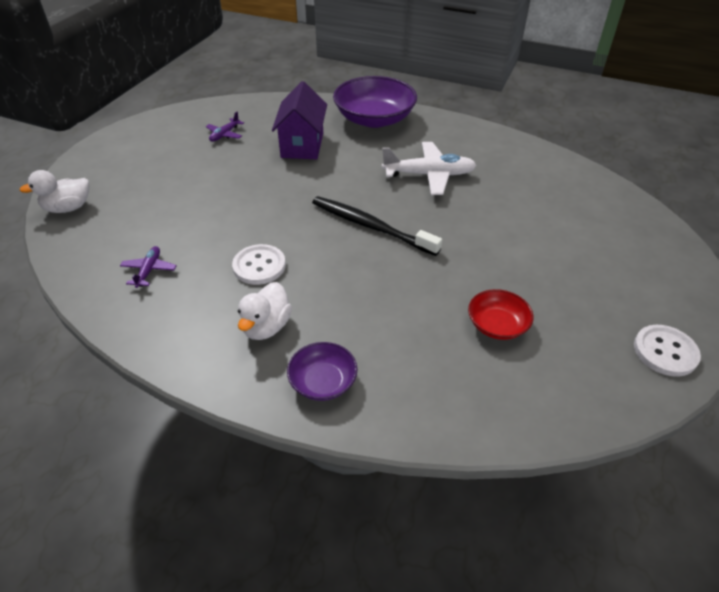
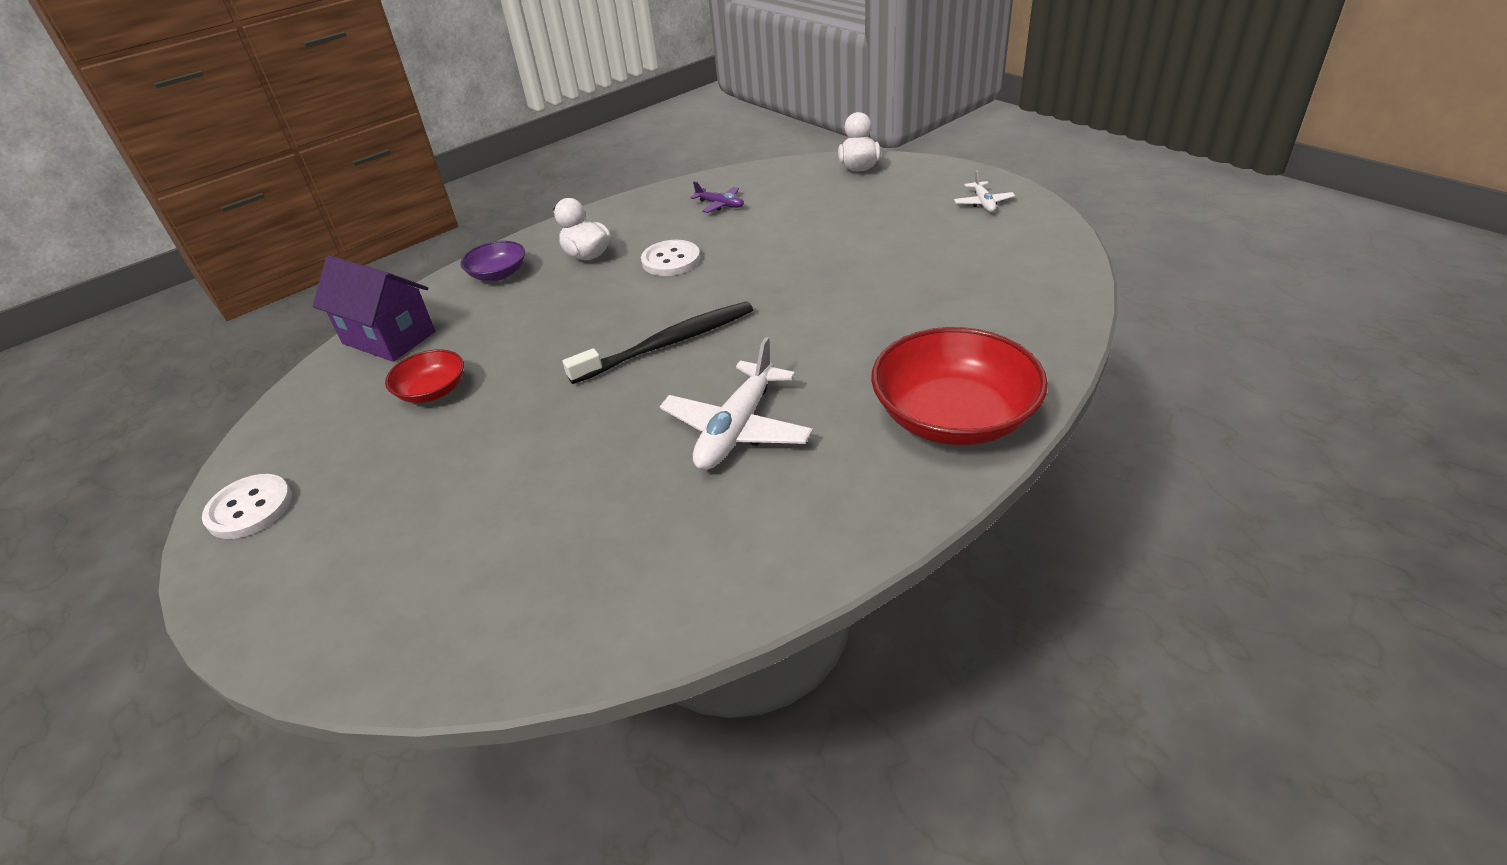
camera: 120 degrees right, 5 degrees down
purple plane [206,112,244,142] -> none
purple house [272,81,327,159] -> purple house moved to [313,256,435,362]
purple bowl [333,76,417,128] -> red bowl [871,327,1048,445]
none -> white plane [954,170,1015,212]

